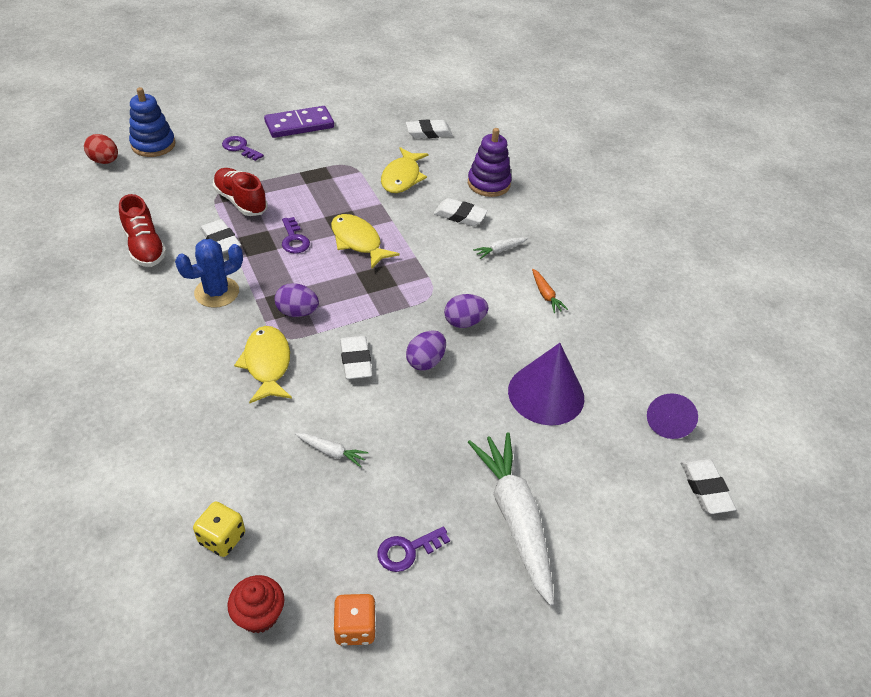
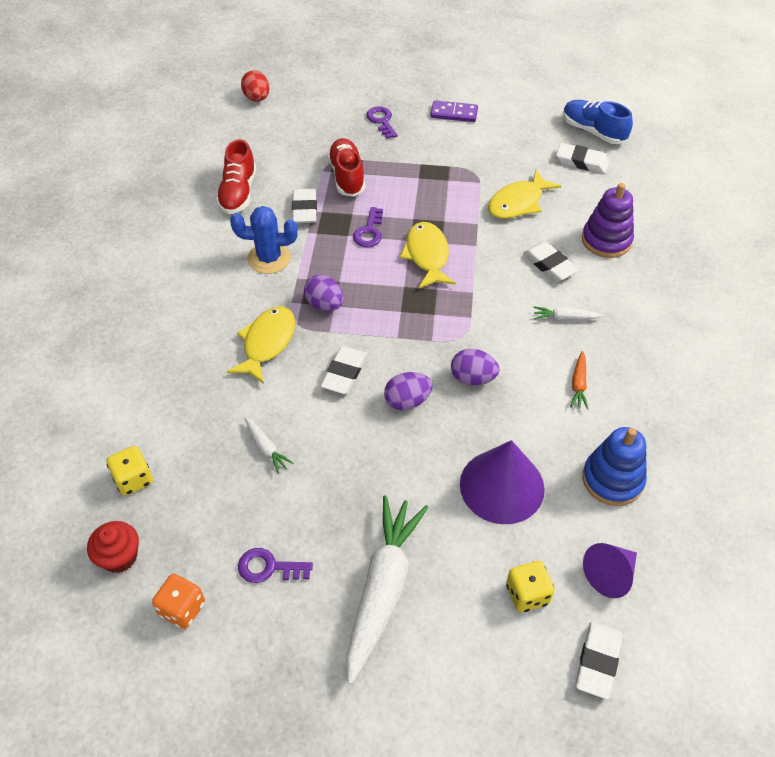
camera: 35 degrees right, 5 degrees up
blue stacking toy [129,87,175,157] -> blue stacking toy moved to [582,427,647,506]
purple domino [264,106,334,138] -> purple domino [430,100,478,122], size x0.66
none -> yellow dice [506,561,554,613]
none -> blue shoe [563,100,633,144]

